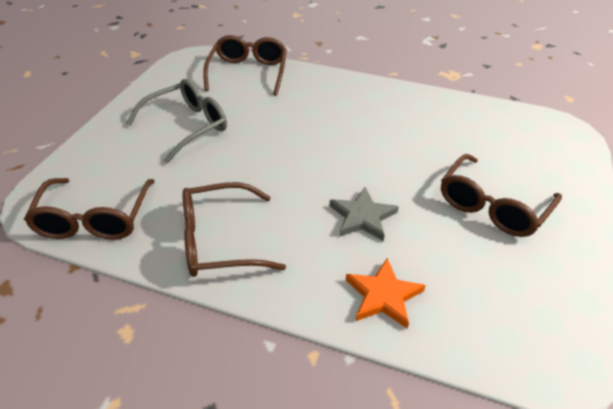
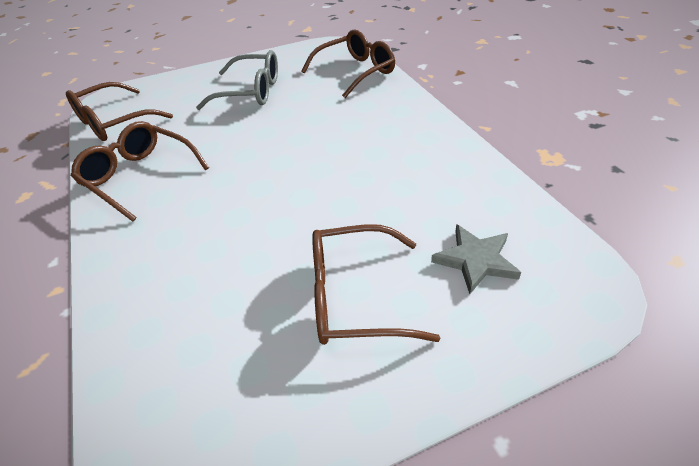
camera: 50 degrees right, 0 degrees up
grey star [330,187,399,241] -> grey star moved to [431,224,521,294]
orange star [346,258,426,329] -> none

